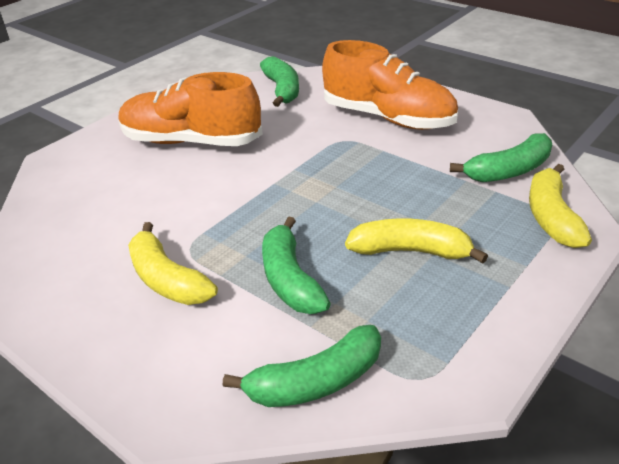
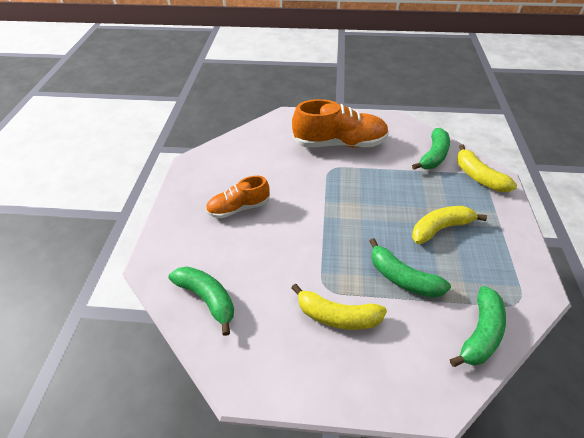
camera: 35 degrees left, 10 degrees up
orange shoe [118,72,263,146] -> orange shoe [206,176,270,218], size x0.59
green banana [260,56,299,107] -> green banana moved to [168,266,234,336]

